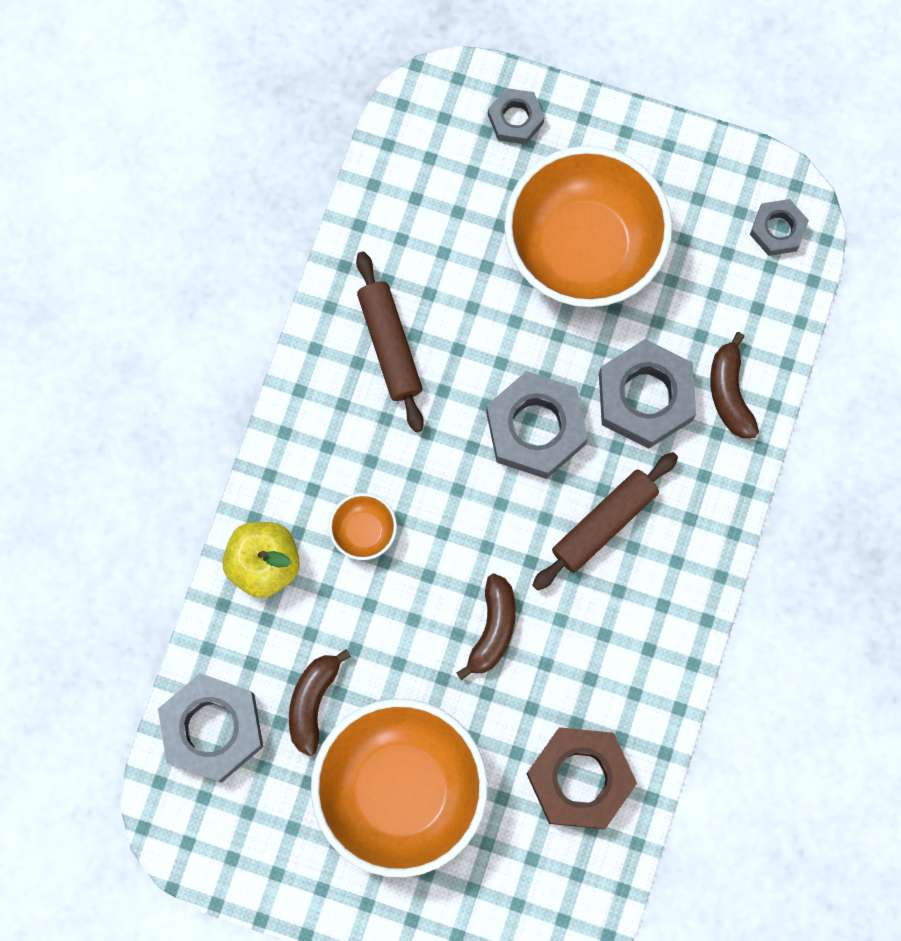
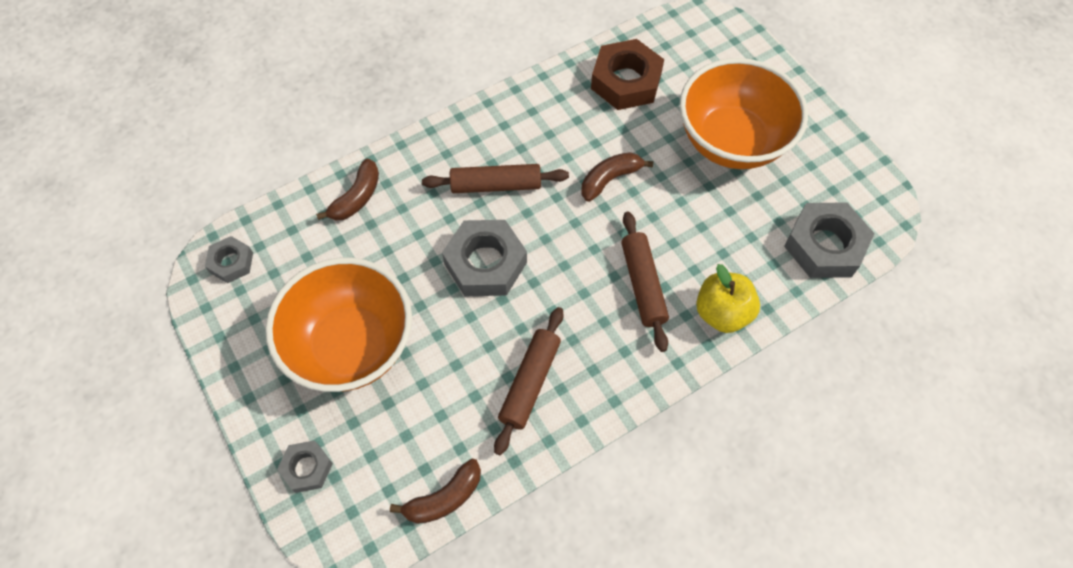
camera: 140 degrees left, 15 degrees down
brown banana [289,649,351,756] -> brown banana moved to [390,459,481,524]
orange bowl [329,493,397,560] -> brown rolling pin [621,212,669,352]
grey nut [599,339,696,449] -> none

